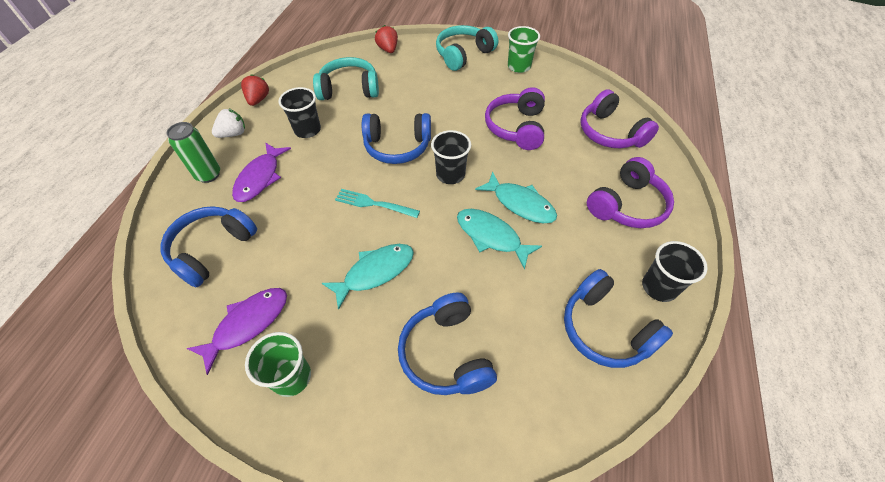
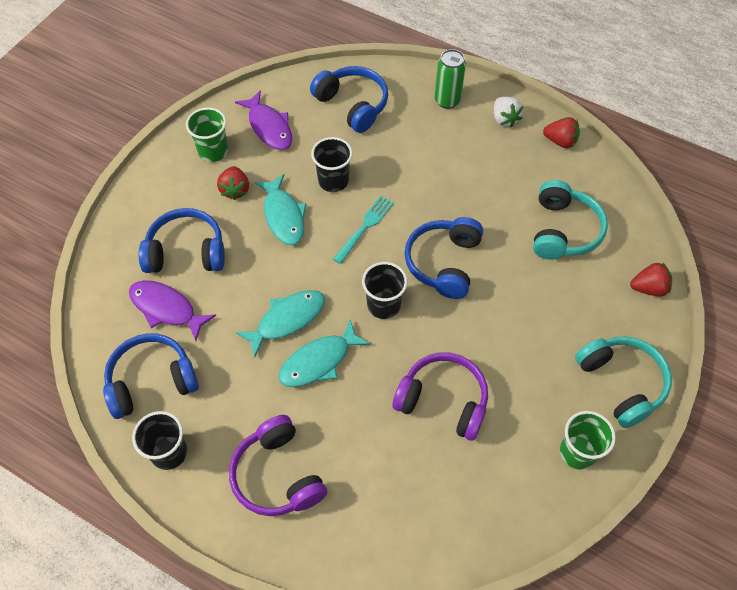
camera: 105 degrees right, 5 degrees up
purple fish [232,143,291,202] -> purple fish moved to [129,280,216,341]
black cup [279,87,321,138] -> black cup moved to [311,137,353,192]
purple headphones [580,89,659,148] -> none
none -> red strawberry [217,166,249,200]

